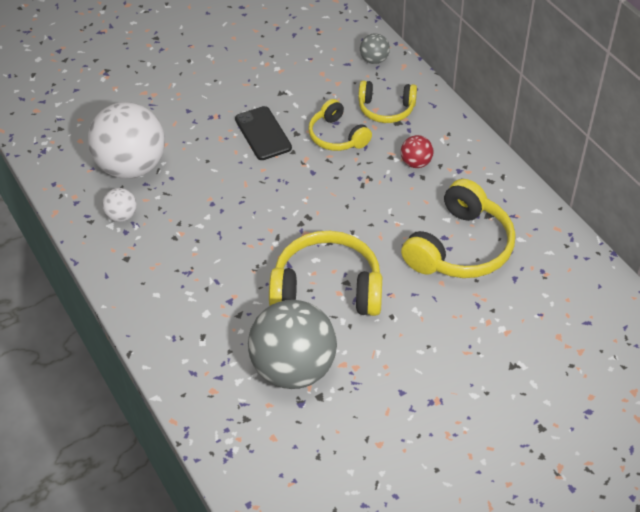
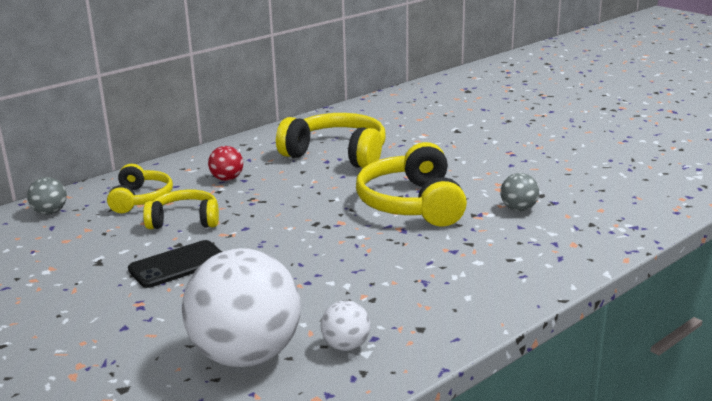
camera: 100 degrees left, 25 degrees down
grey ball [248,300,337,389] -> grey ball [501,173,539,211], size x0.44
yellow headphones [308,99,372,151] -> yellow headphones turned 135 degrees counterclockwise [143,189,219,229]

